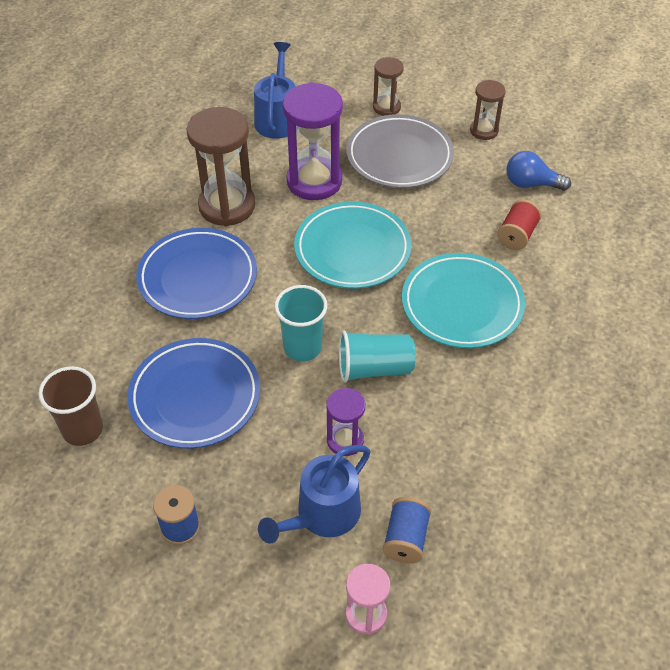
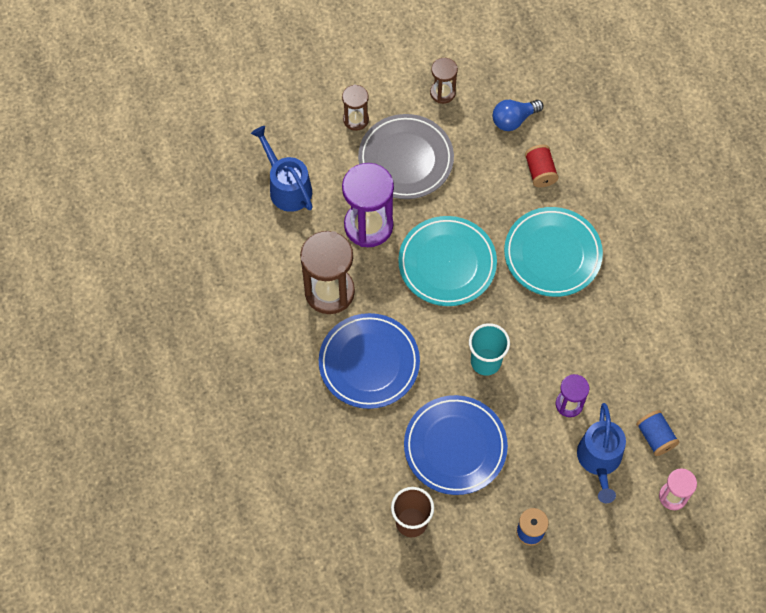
camera: 40 degrees left, 15 degrees up
turquoise cup [339,330,416,383] -> none

